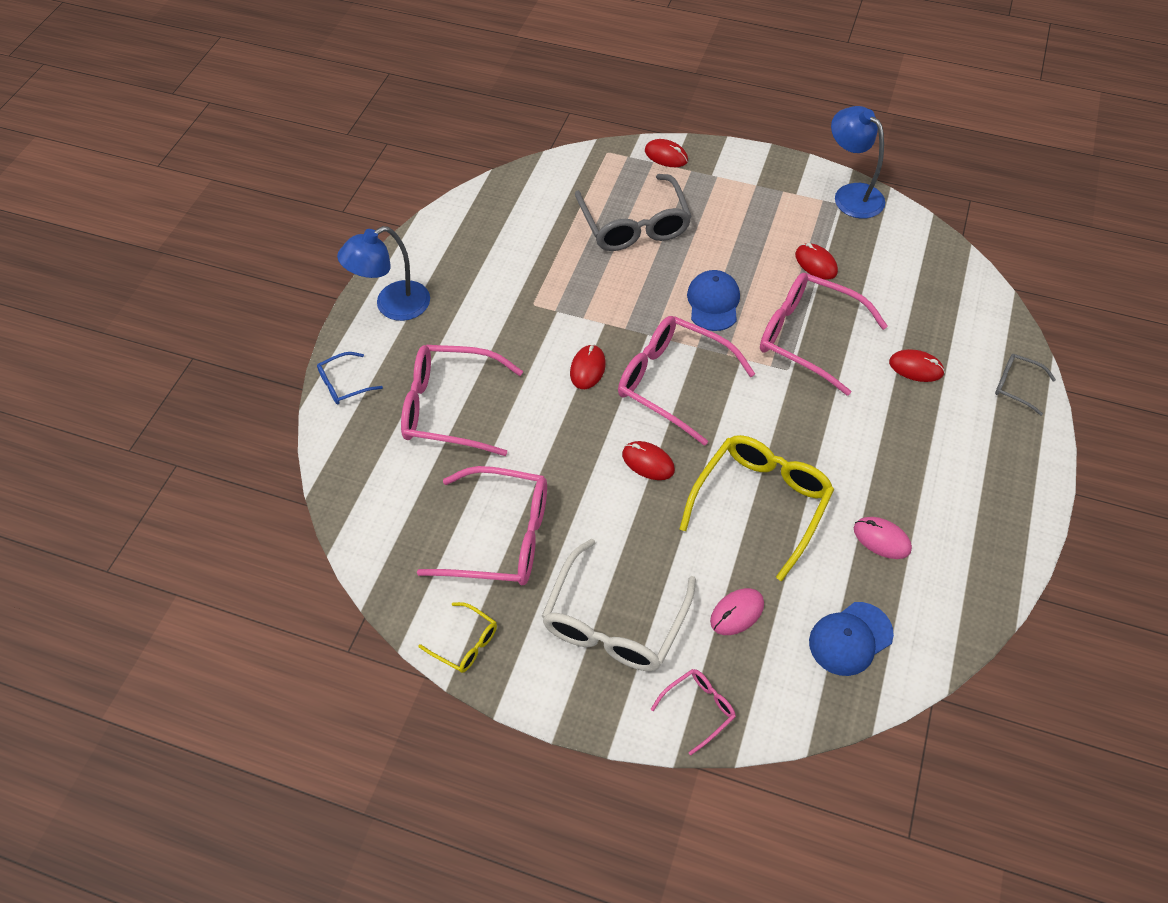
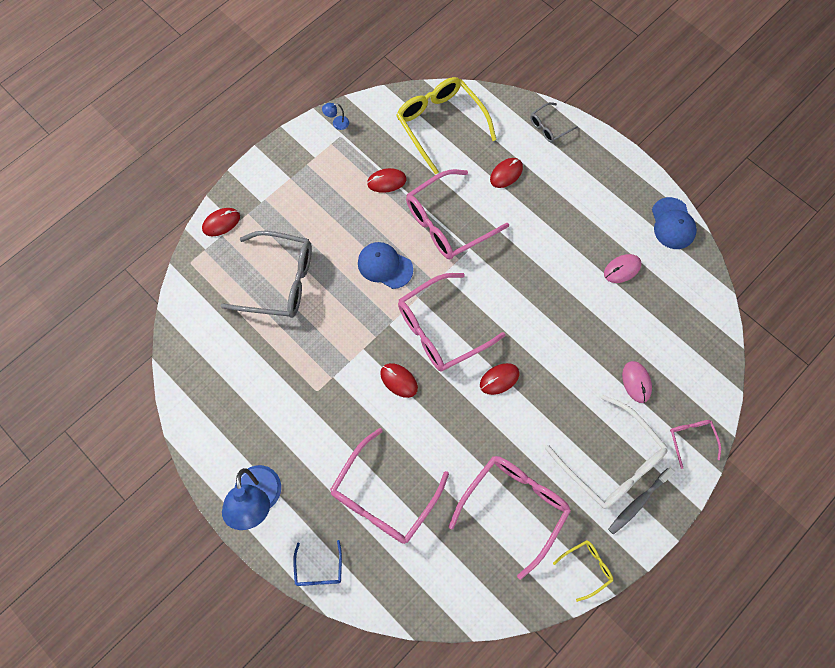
camera: 65 degrees left, 15 degrees up
yellow glasses [679,435,834,581] -> yellow glasses moved to [396,77,497,175]
blue cap [809,602,894,676] -> blue cap moved to [652,197,697,249]
blue lamp [831,106,885,218] -> blue lamp [322,103,349,130], size x0.41
none -> grey toothbrush [608,467,675,535]

